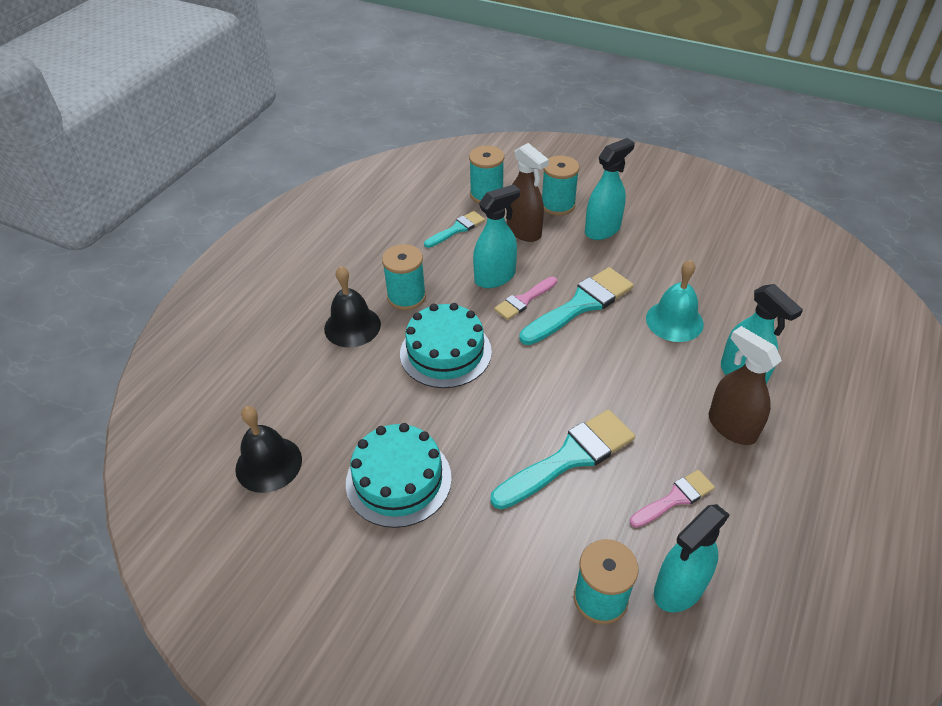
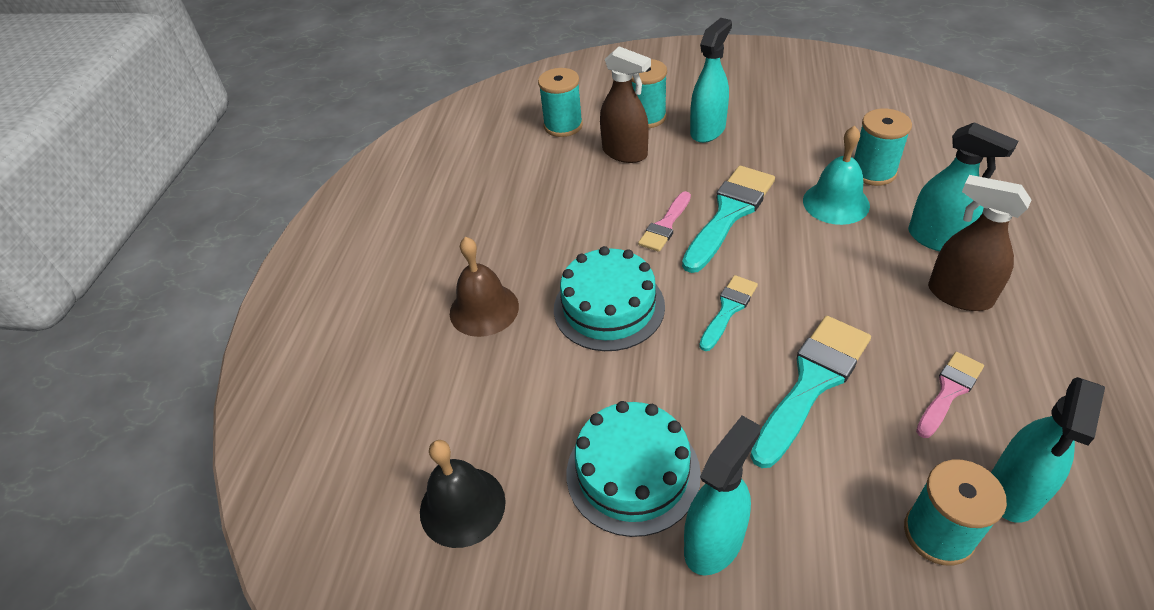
camera: 15 degrees left, 0 degrees up
black bell [324,266,381,348] -> brown bell [450,237,519,337]
turquoise spool [382,244,426,310] -> turquoise spool moved to [854,109,912,186]
turquoise brush [424,211,485,248] -> turquoise brush moved to [699,275,758,351]
turquoise spray bottle [473,184,520,288] -> turquoise spray bottle moved to [684,416,761,575]

